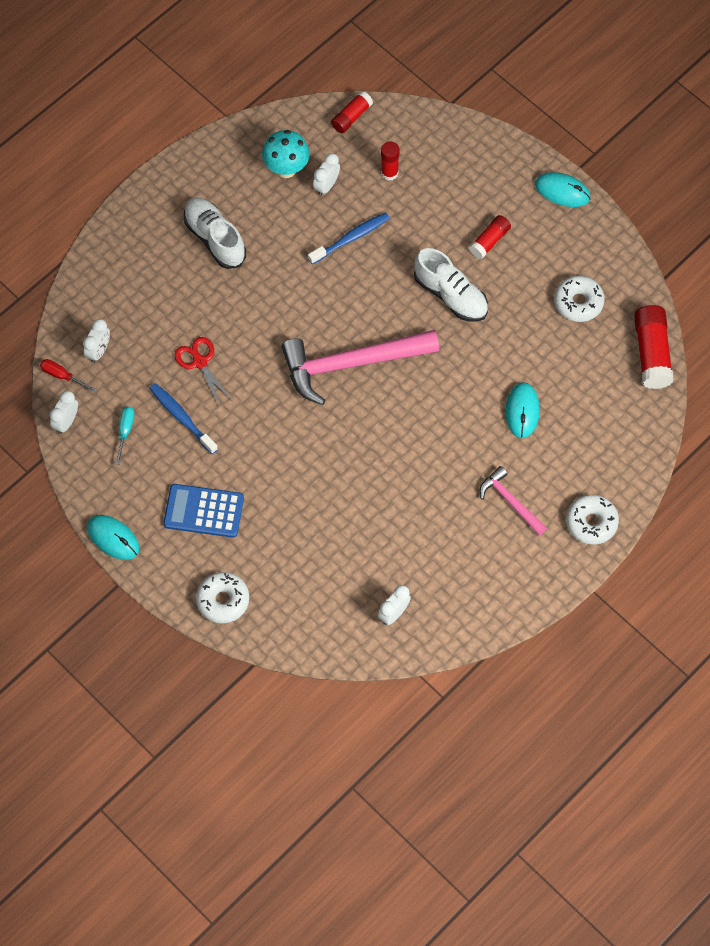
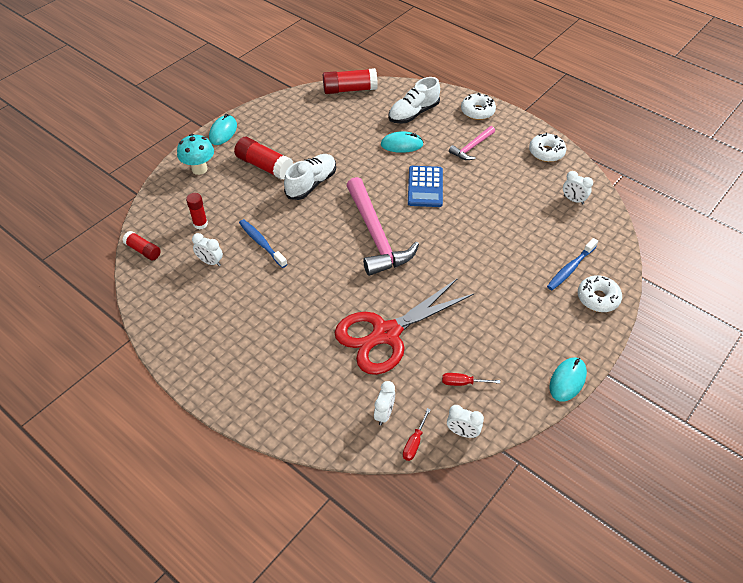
camera: 95 degrees left, 15 degrees down
white clock [83,319,110,363] -> white clock turned 90 degrees clockwise [374,381,395,425]
turquoise screwdriver [115,406,134,465] -> red screwdriver [442,373,500,386]
blue toothbrush [149,383,218,454] -> blue toothbrush moved to [547,238,598,290]
blue calculator [163,484,244,538] -> blue calculator moved to [408,166,443,207]
red scissors [174,337,232,407] -> red scissors [334,278,474,375], size x2.13
white shoe [184,198,246,269] -> white shoe moved to [388,77,440,124]
turquoise mushroom [262,130,310,178] -> turquoise mushroom moved to [177,134,214,175]
red glue stick [469,215,511,259] -> red glue stick [234,137,293,180], size x1.67
white donut [554,275,605,322] -> white donut moved to [529,132,566,162]

